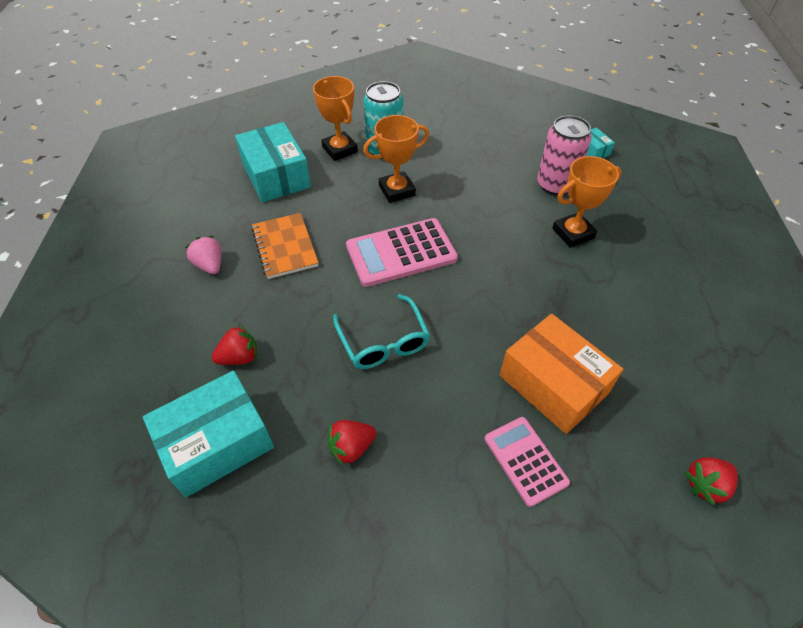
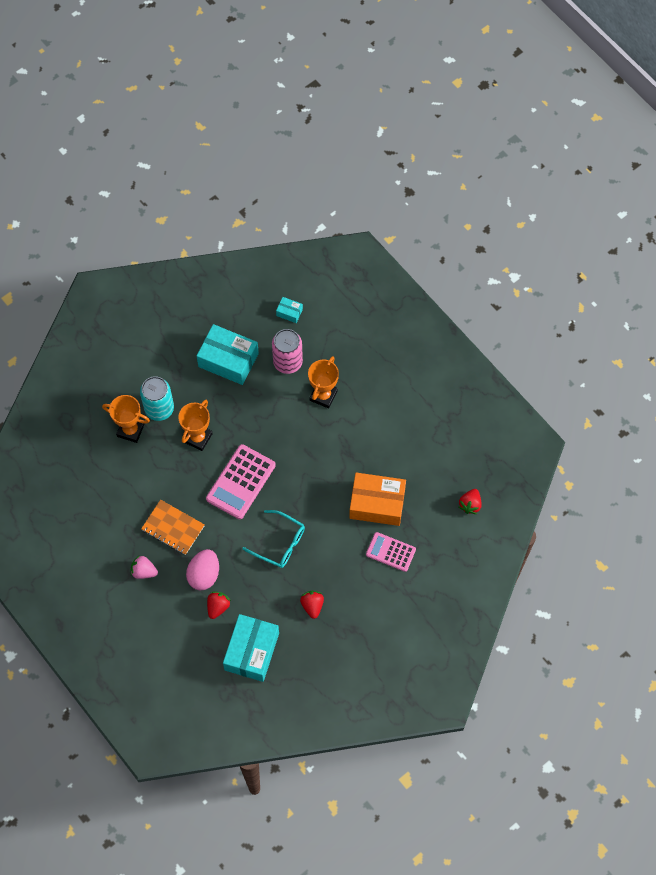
camera: 40 degrees left, 15 degrees up
turquoise box [235,122,311,202] -> turquoise box moved to [197,324,259,385]
red strawberry [327,420,376,466] -> red strawberry turned 150 degrees clockwise [300,591,324,619]
none -> pink egg [186,549,219,590]

